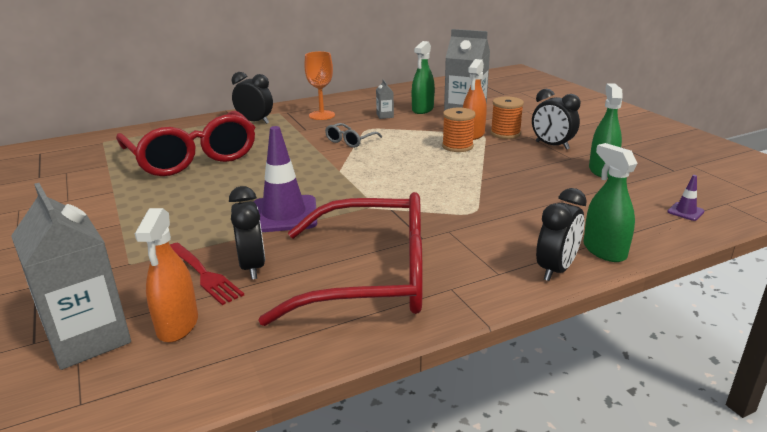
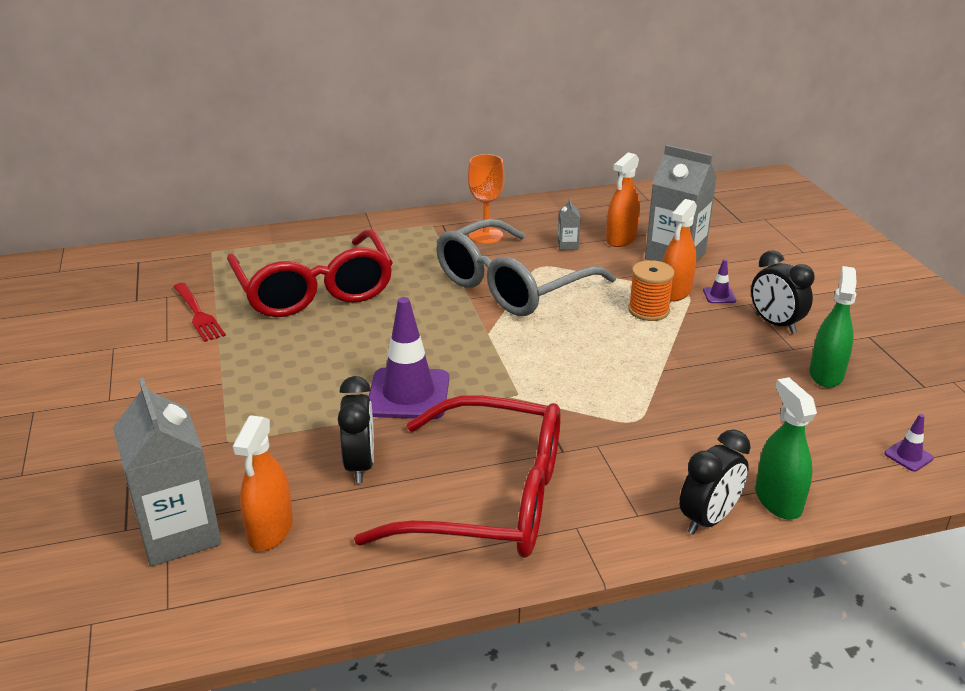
camera: 10 degrees right, 5 degrees up
red fork [170,243,244,305] -> red fork moved to [173,283,226,342]
black clock [232,72,273,124] -> none
grey glasses [325,123,382,148] -> grey glasses [436,219,616,316], size x2.46
green spray bottle [412,41,435,114] -> orange spray bottle [606,152,640,247]
orange spool [491,96,524,139] -> purple traffic cone [703,259,736,303]

